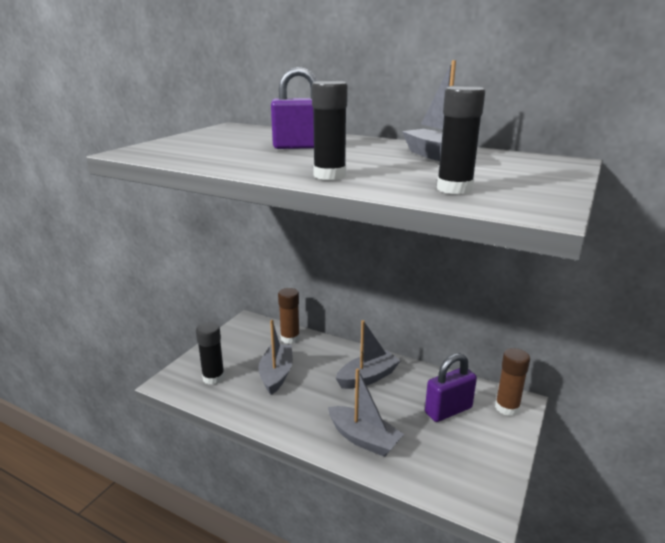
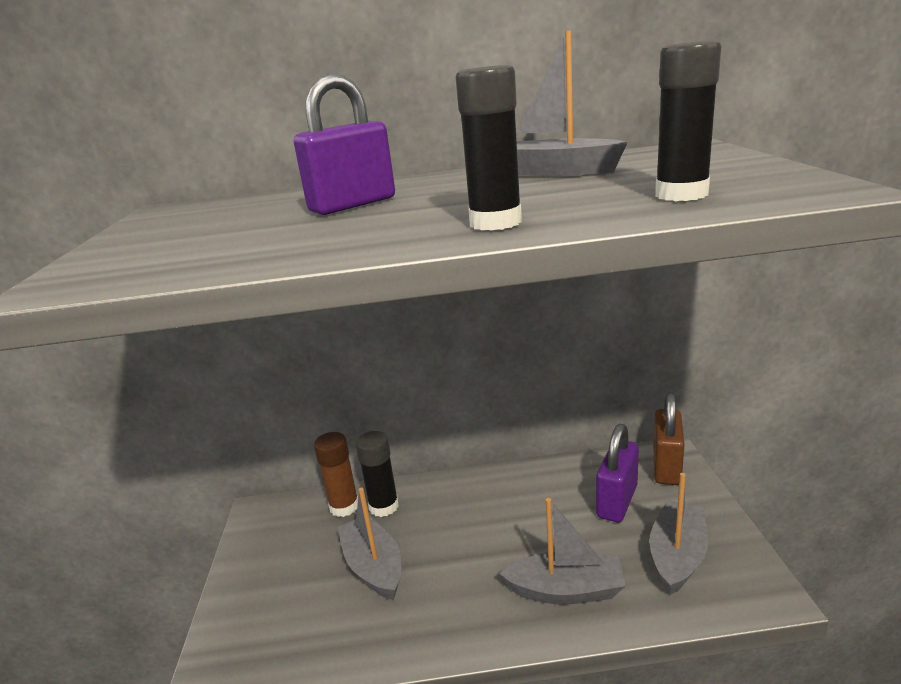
camera: 30 degrees left, 0 degrees up
black glue stick [196,322,225,385] -> black glue stick moved to [356,431,399,517]
grey boat [336,320,400,389] -> grey boat moved to [649,473,708,595]
brown glue stick [495,348,530,416] -> brown padlock [653,392,685,485]

